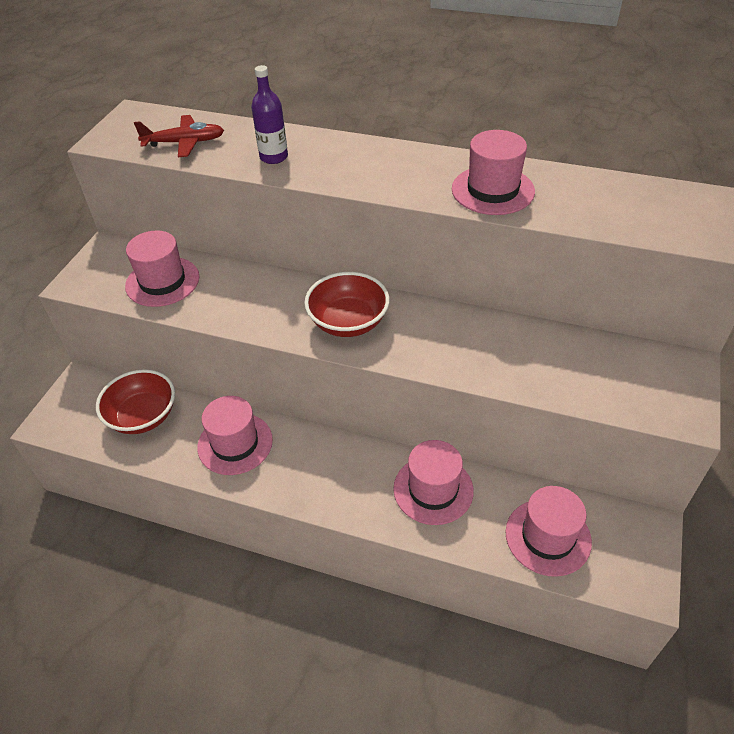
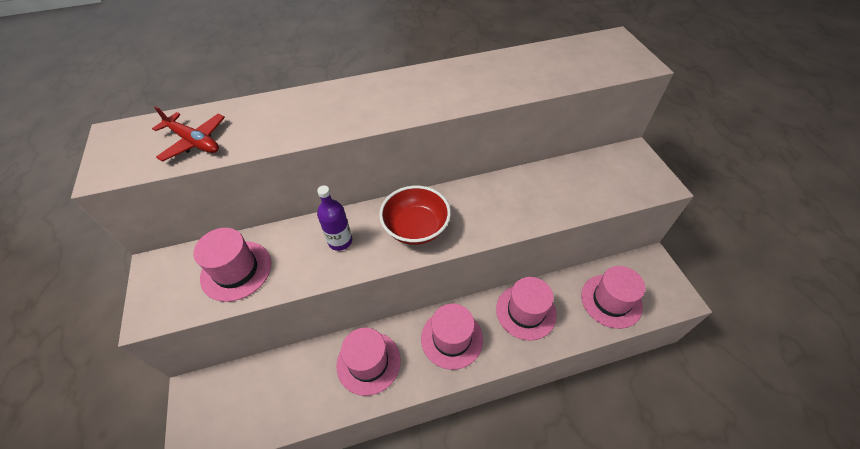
camera: 35 degrees left, 5 degrees up
red bowl [96,369,175,434] -> none
red plane [134,115,224,157] -> red plane turned 75 degrees clockwise [152,106,225,162]
purple bottle [251,65,288,164] -> purple bottle moved to [317,185,352,251]
pink hat [452,130,535,215] -> pink hat moved to [421,304,483,370]

